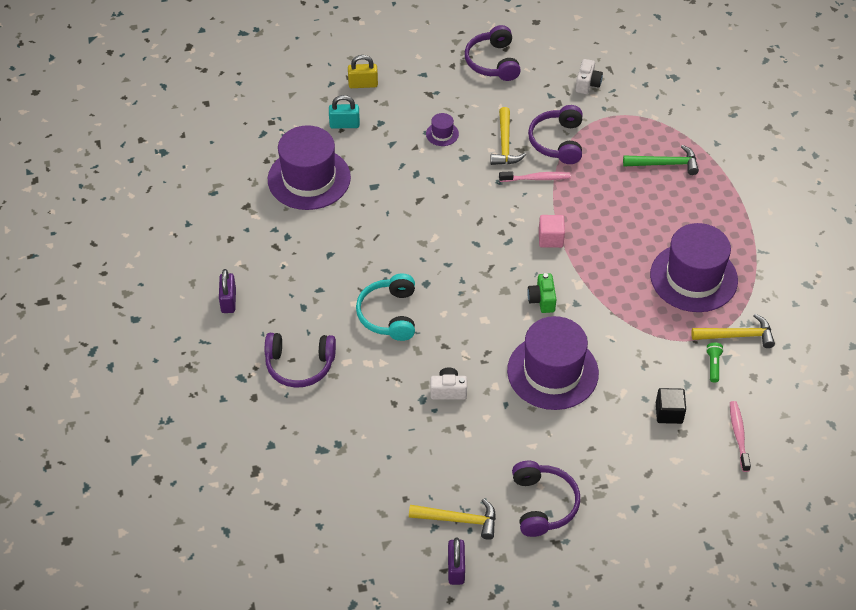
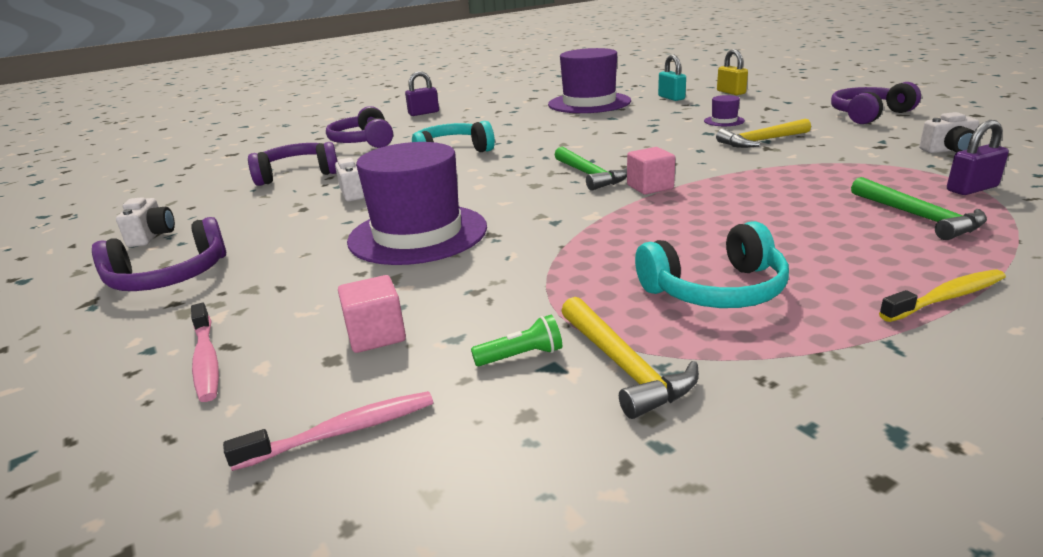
camera: 70 degrees right, 25 degrees down
yellow hammer [409,499,496,540] -> white camera [116,197,175,247]
purple padlock [448,538,465,585] -> purple padlock moved to [947,120,1009,195]
pink toothbrush [499,171,571,182] -> pink toothbrush moved to [191,303,219,402]
green camera [527,273,556,313] -> none
purple headphones [528,105,583,164] -> purple headphones moved to [248,142,338,186]
purple hat [650,223,738,312] -> turquoise headphones [635,221,789,308]
black cube [656,388,686,424] -> pink cube [338,275,406,353]
none -> green hammer [555,147,627,191]
none -> yellow toothbrush [879,270,1006,322]

